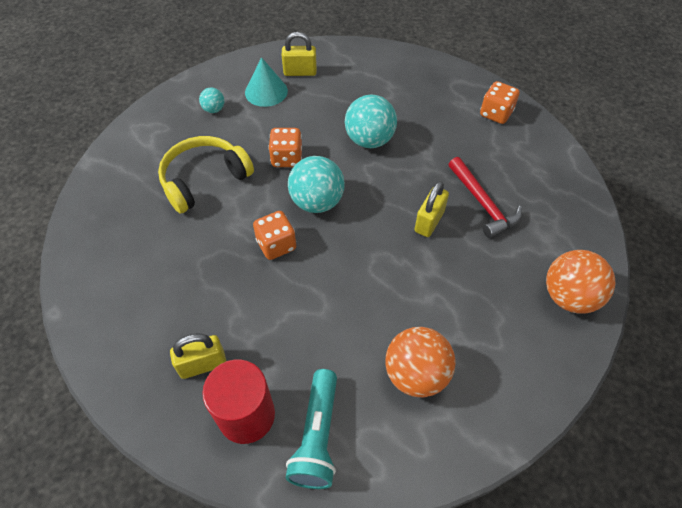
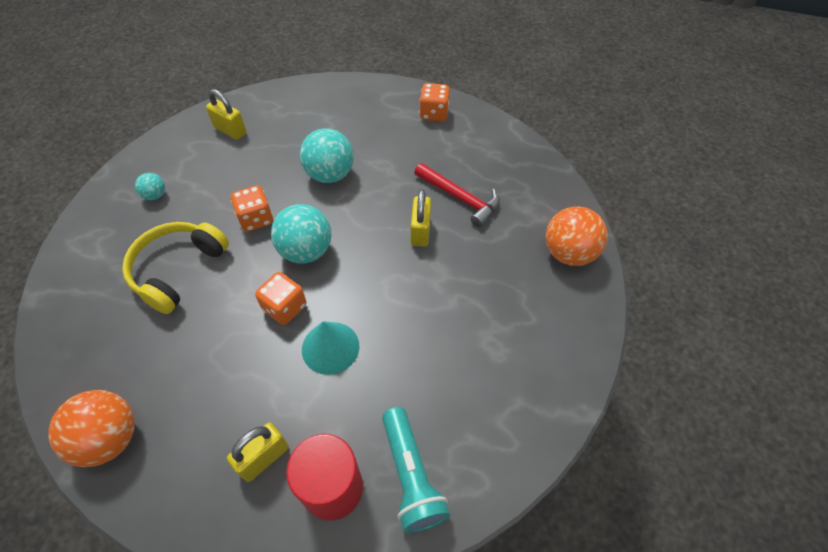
camera: 25 degrees left, 0 degrees up
turquoise cone [245,57,288,107] -> turquoise cone moved to [302,321,359,375]
yellow padlock [282,32,317,76] -> yellow padlock turned 60 degrees clockwise [206,89,246,140]
orange ball [385,327,456,397] -> orange ball moved to [48,390,135,467]

